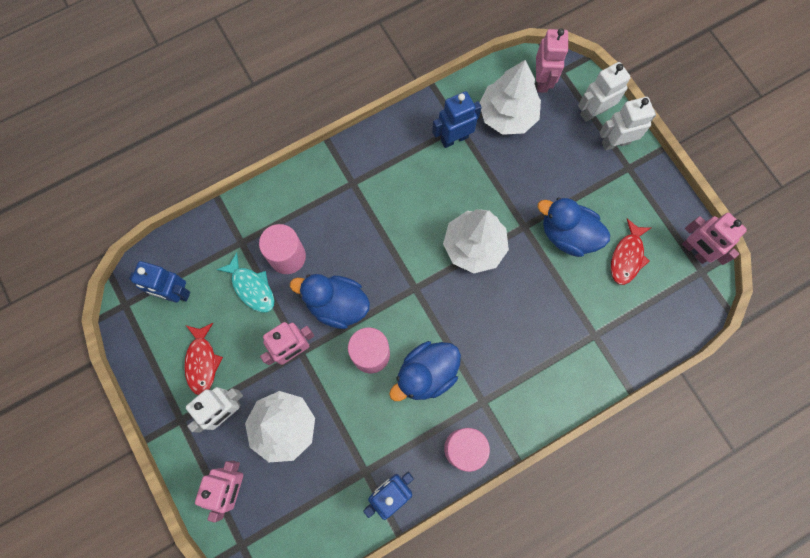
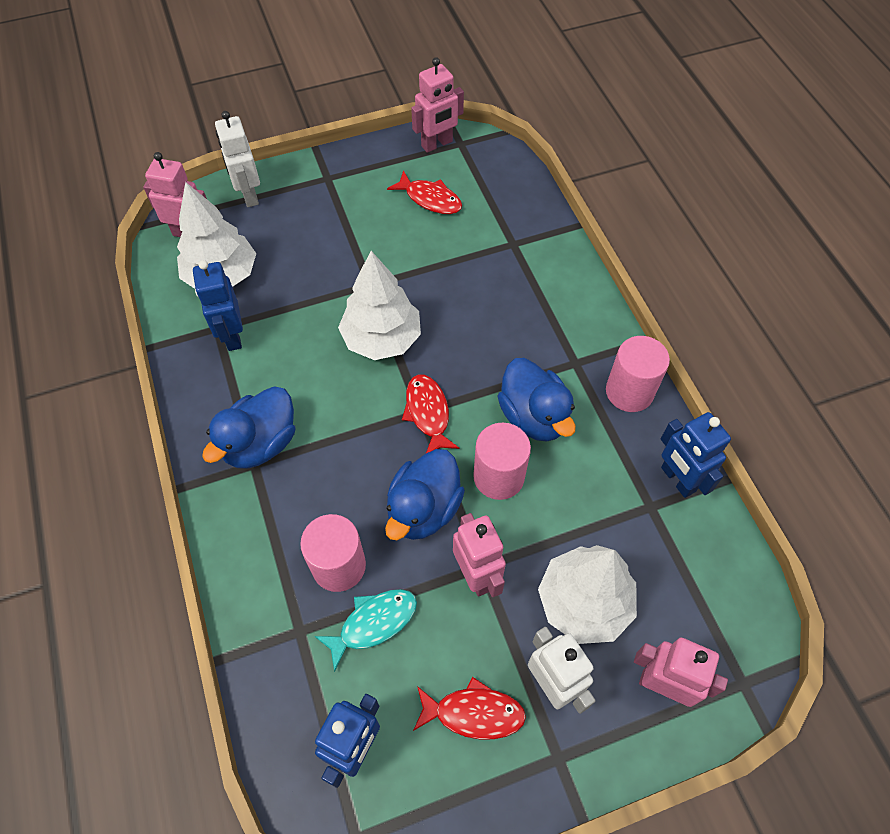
camera: 80 degrees left, 15 degrees down
blue duck [538,198,610,257] -> blue duck moved to [202,386,295,469]
white robot [599,97,656,150] -> none
none -> red fish [402,375,460,453]

